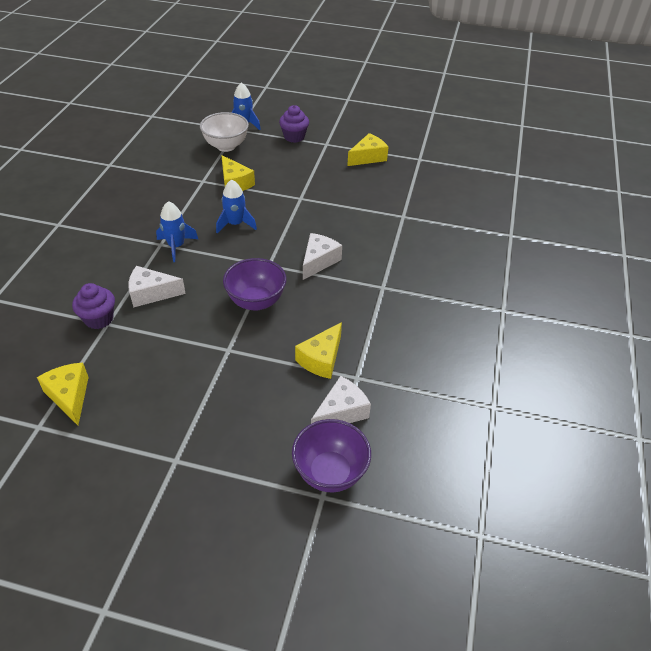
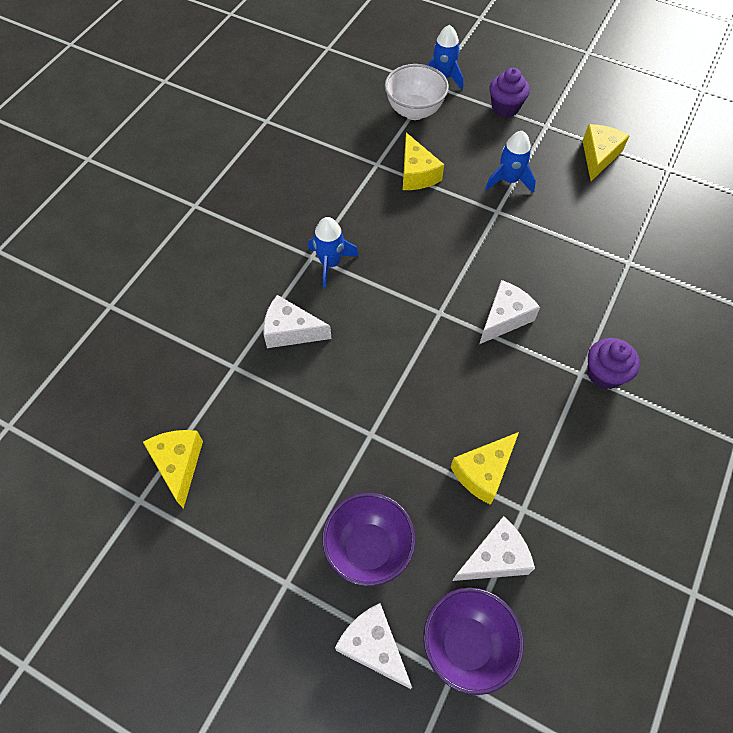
camera: 15 degrees right, 15 degrees up
purple cupcake [72,283,115,329] -> purple cupcake moved to [587,338,640,389]
blue rocket [216,180,257,233] -> blue rocket moved to [485,131,536,193]
purple bowl [223,258,286,311] -> purple bowl moved to [322,493,416,586]
yellow cheese [347,133,388,166] -> yellow cheese turned 45 degrees counterclockwise [582,124,630,181]
none -> white cheese [335,603,412,689]

